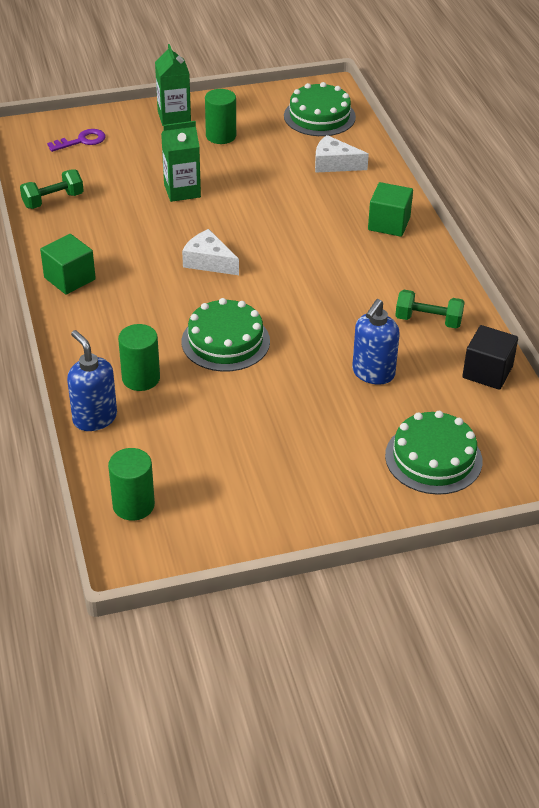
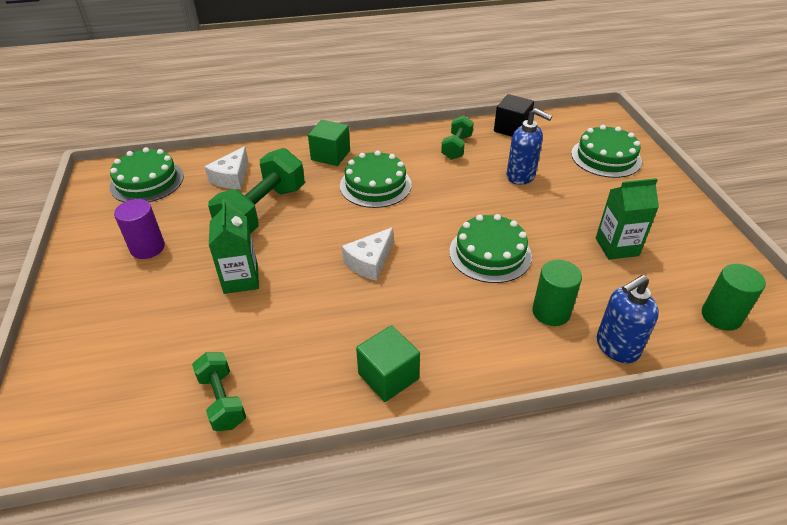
camera: 85 degrees left, 0 degrees up
purple key [47,129,106,152] -> none
green carton [155,44,191,126] -> green carton moved to [596,178,659,260]
green cylinder [205,89,236,144] -> purple cylinder [114,199,165,259]
none -> green dumbbell [208,148,305,233]
none -> green cake [340,150,412,208]

